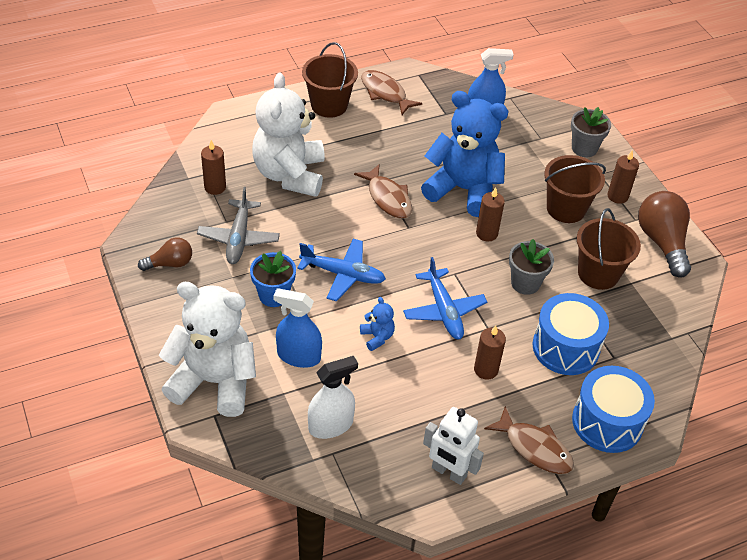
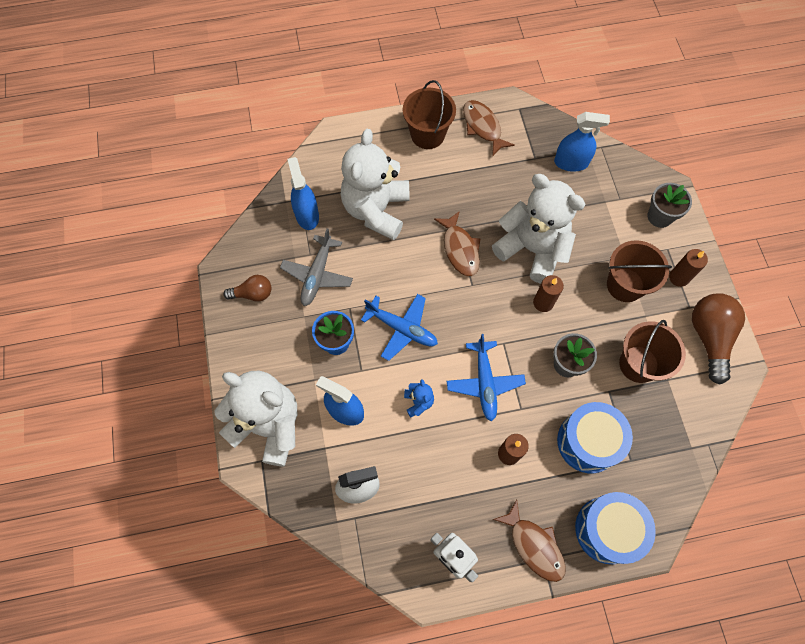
camera: 15 degrees right, 20 degrees up
brown candle [201,140,226,195] -> blue spray bottle [287,157,319,230]
blue teddy bear [421,91,509,217] -> white teddy bear [492,174,586,284]

